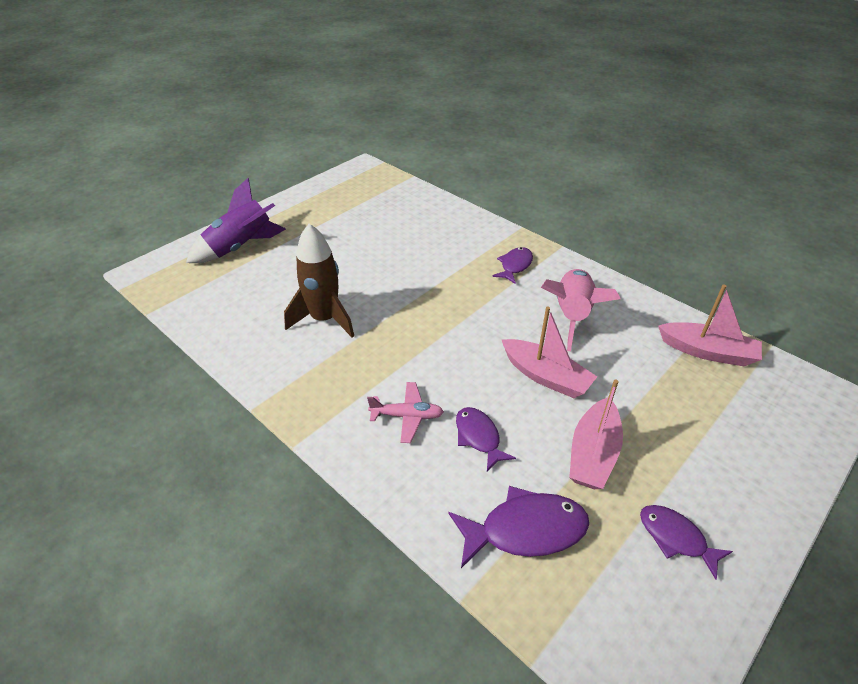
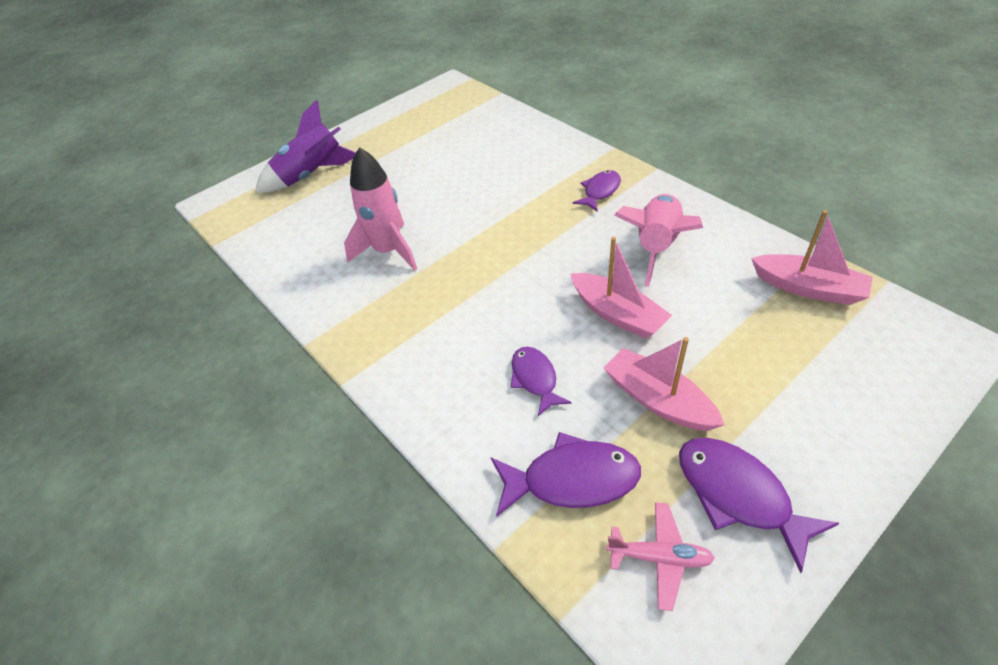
camera: 10 degrees right, 5 degrees up
brown rocket [284,224,354,337] -> pink rocket [344,147,417,271]
pink plane [367,382,444,443] -> pink plane moved to [606,502,715,611]
pink boat [569,380,623,489] -> pink boat turned 105 degrees clockwise [603,337,725,431]
purple fish [640,505,733,580] -> purple fish [679,438,839,573], size x1.57

